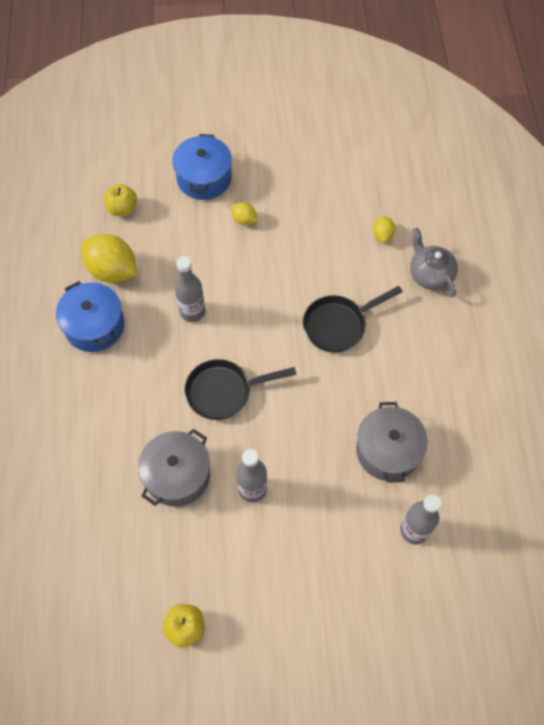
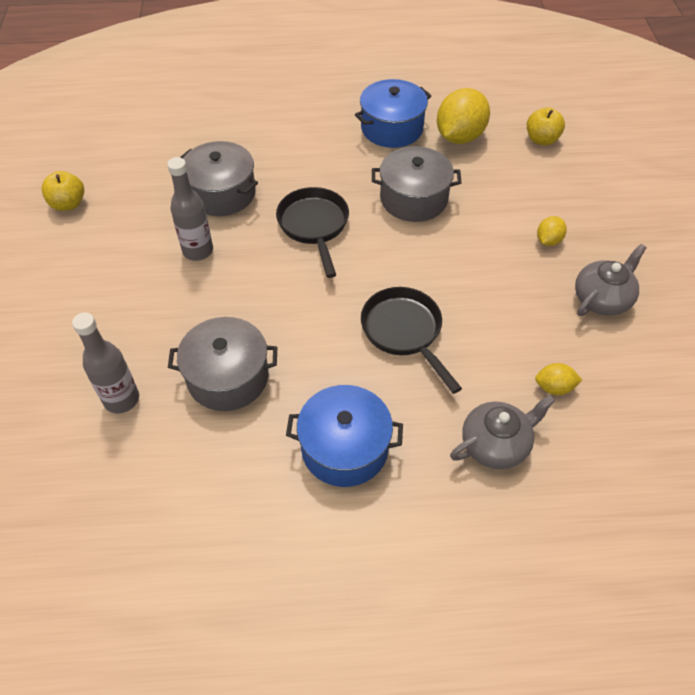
camera: 90 degrees right, 10 degrees down
blue pot [172,134,232,200] -> blue pot moved to [286,385,403,487]
grey bottle [175,256,205,322] -> grey pot [372,146,461,222]
none -> grey teapot [575,244,646,316]

